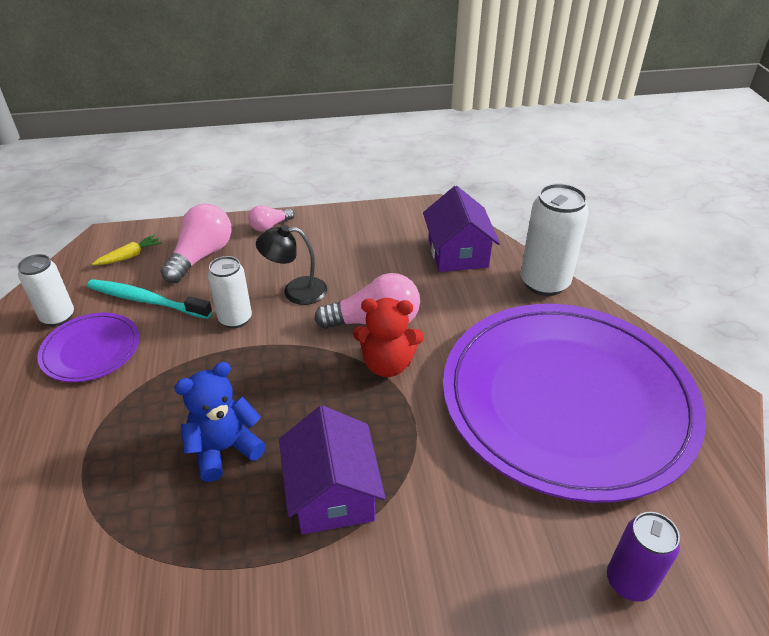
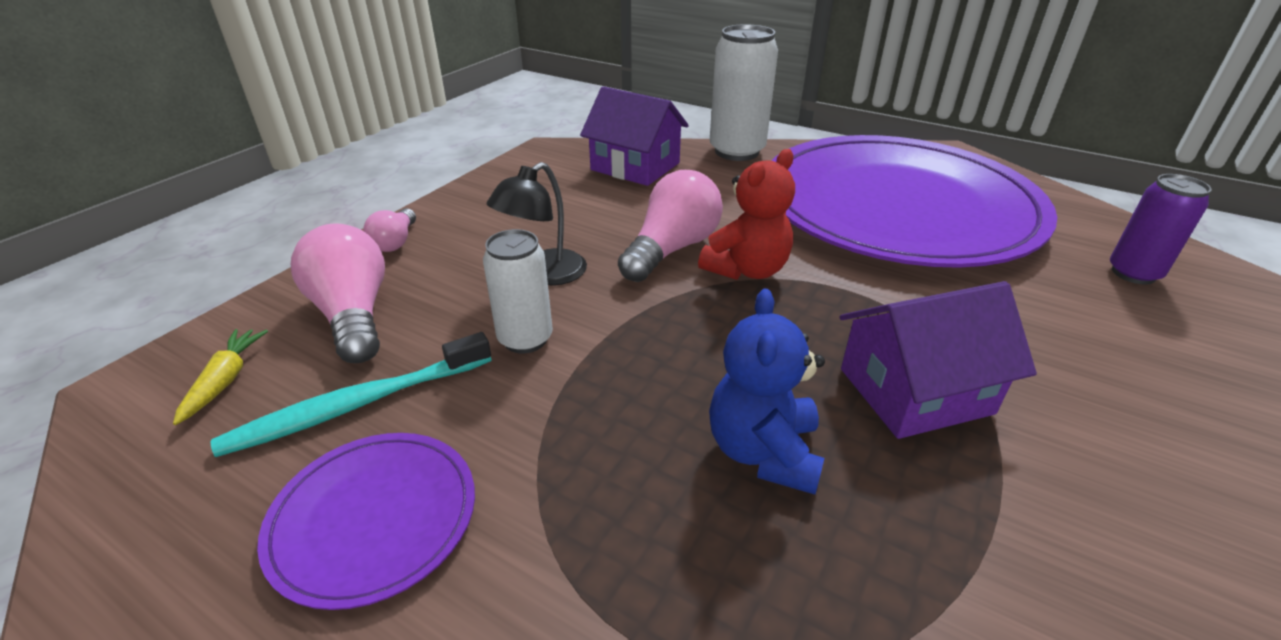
camera: 50 degrees left, 5 degrees down
white can [18,254,74,326] -> none
purple house [279,405,385,534] -> purple house turned 45 degrees counterclockwise [839,281,1037,439]

